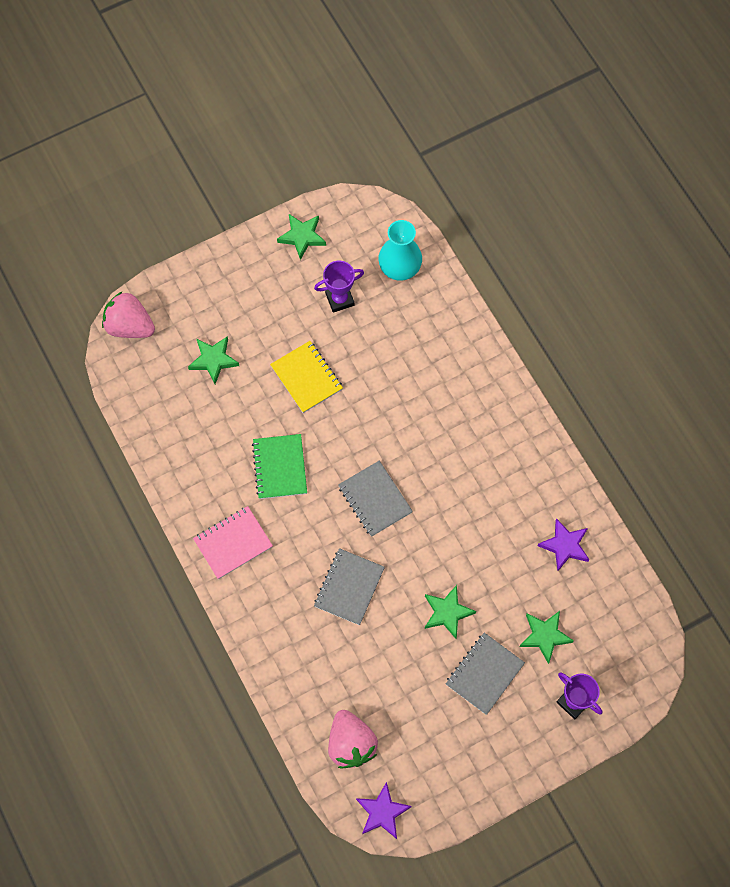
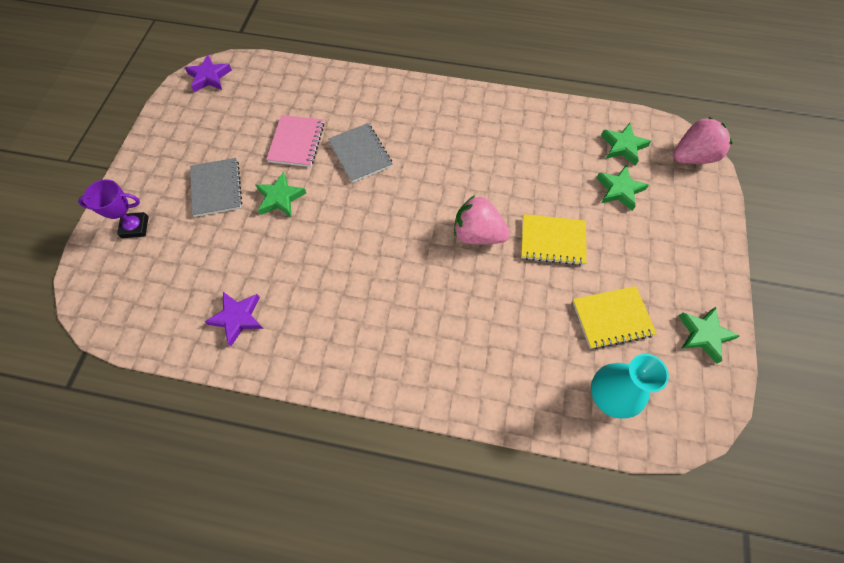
camera: 130 degrees right, 5 degrees down
pink notebook [193,506,273,579] -> pink notebook moved to [266,115,324,167]
green notebook [252,434,307,499] -> none
purple trophy [314,261,364,313] -> yellow notebook [572,286,657,349]
pink strawberry [328,710,378,768] -> pink strawberry moved to [454,195,510,244]
grey notebook [338,461,413,537] -> none
green star [520,611,574,664] -> green star moved to [601,123,651,166]

